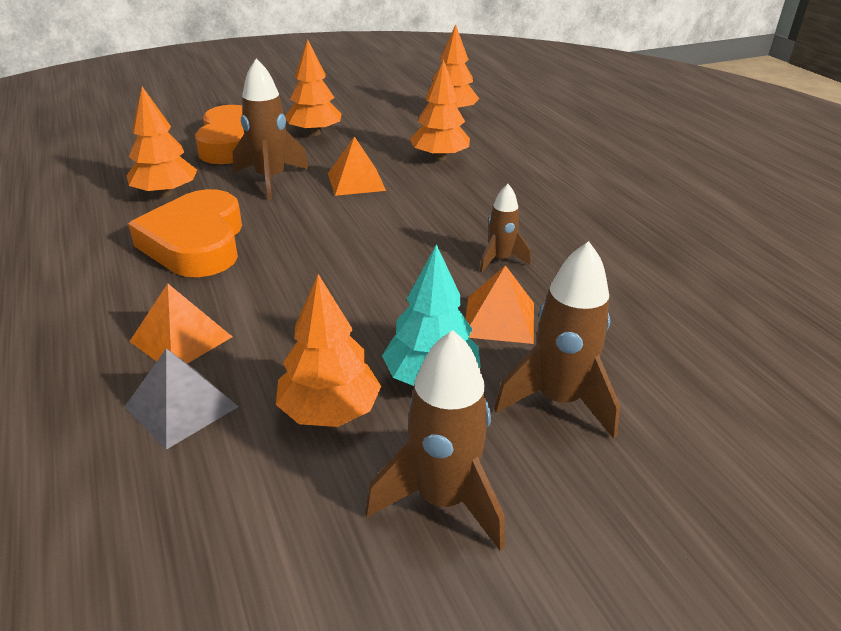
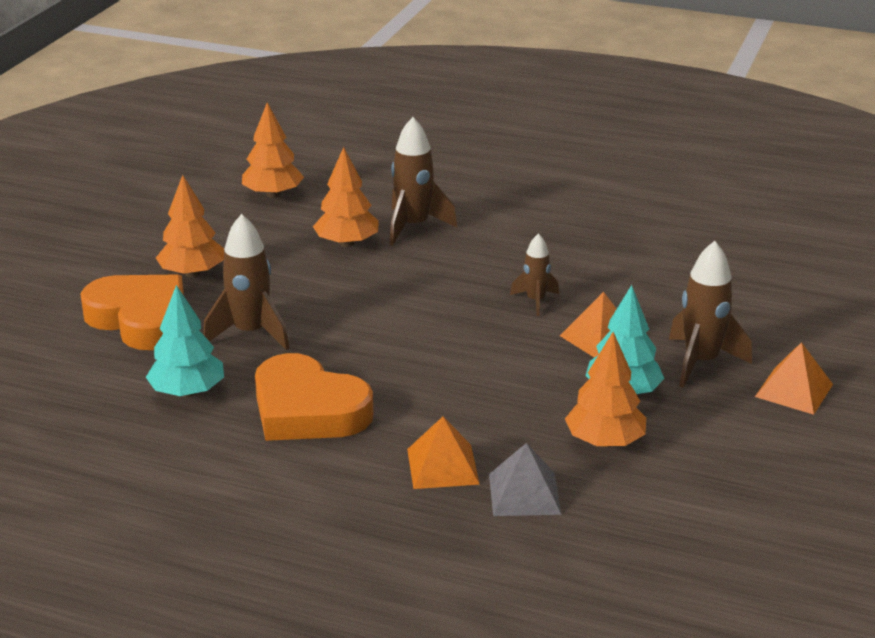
camera: 45 degrees left, 5 degrees down
orange tree [127,87,197,197] -> turquoise tree [146,285,224,397]
orange pyramid [328,136,386,196] -> orange pyramid moved to [755,342,833,415]
brown rocket [365,330,505,551] -> brown rocket moved to [389,117,457,246]

